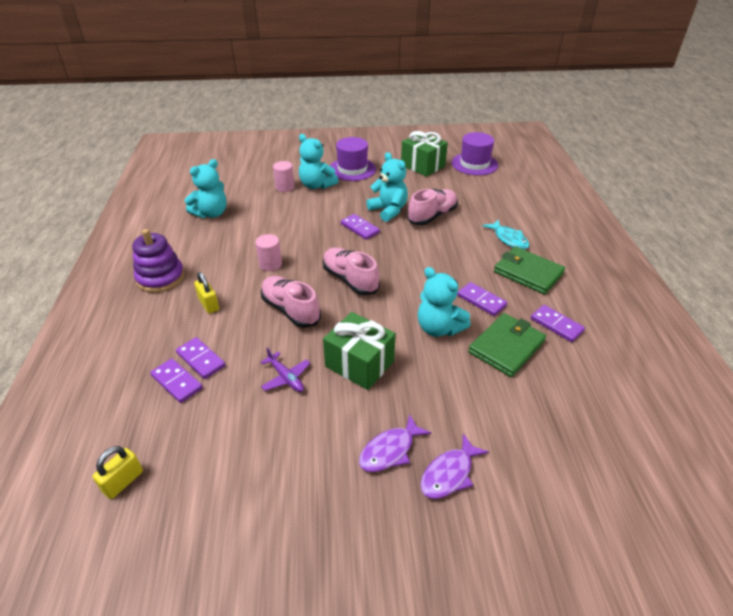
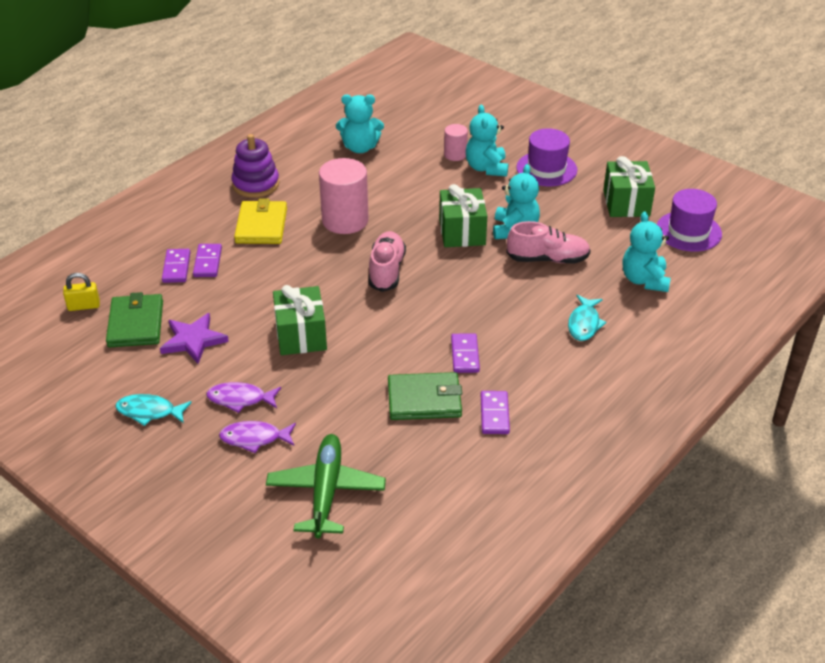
camera: 45 degrees right, 0 degrees up
yellow padlock [194,272,219,314] -> yellow wallet [234,199,287,244]
pink cylinder [255,234,282,271] -> pink cylinder [319,158,369,234], size x1.89
pink shoe [261,276,321,328] -> none
purple plane [261,347,310,392] -> none
purple domino [341,214,380,240] -> green gift [439,184,487,247]
turquoise teddy bear [418,267,471,337] -> turquoise teddy bear moved to [623,212,671,292]
green wallet [494,247,565,294] -> green wallet moved to [106,292,163,347]
none -> turquoise fish [115,394,192,426]
none -> purple star [160,313,229,364]
none -> green plane [266,434,386,538]

